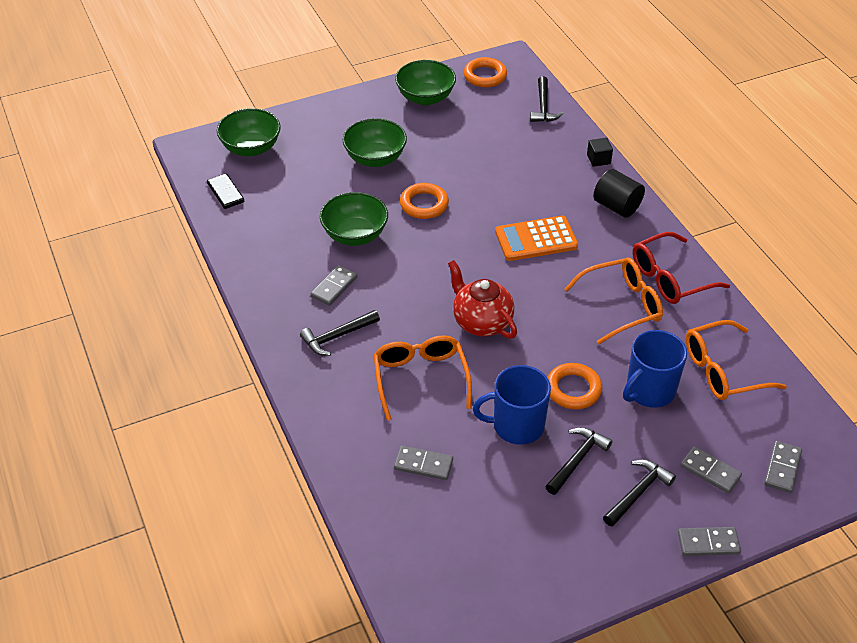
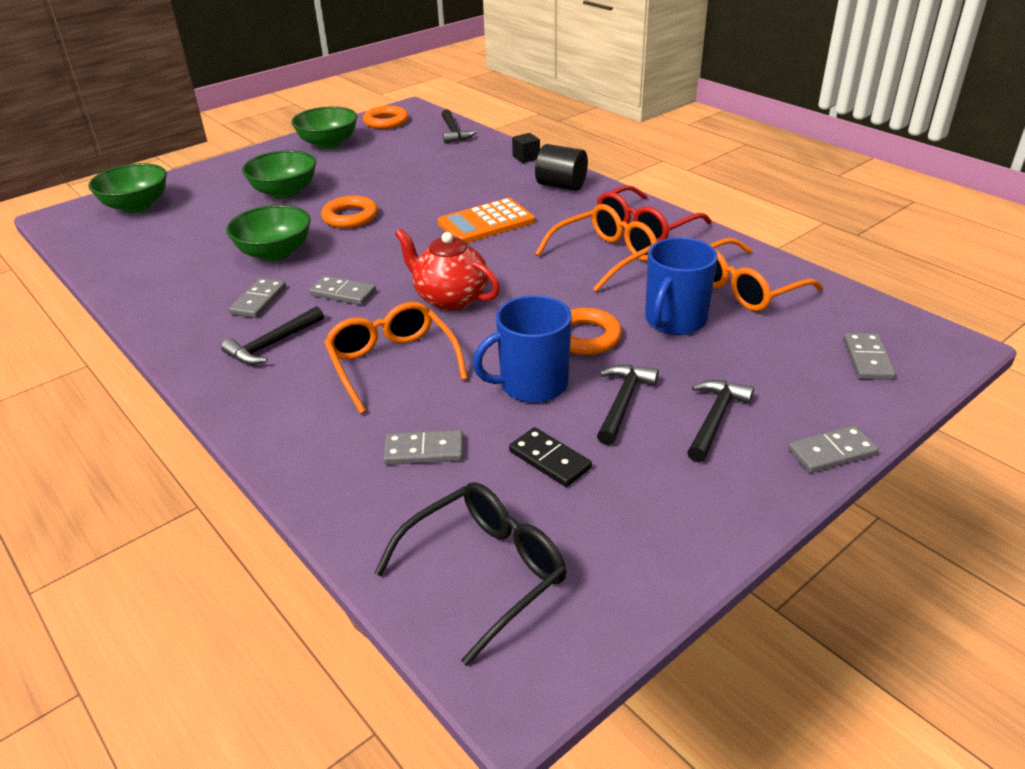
camera: 15 degrees left, 10 degrees down
black domino [207,173,244,209] -> black domino moved to [509,427,592,487]
grey domino [680,446,742,493] -> grey domino moved to [309,276,376,305]
none -> black glasses [374,482,566,666]

